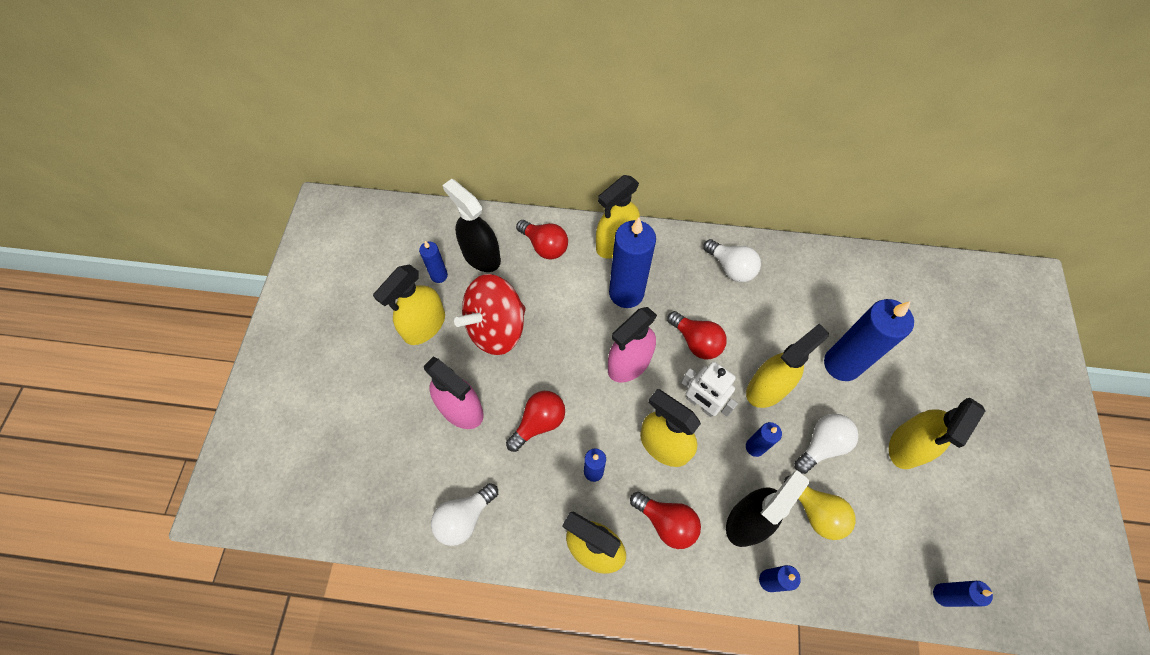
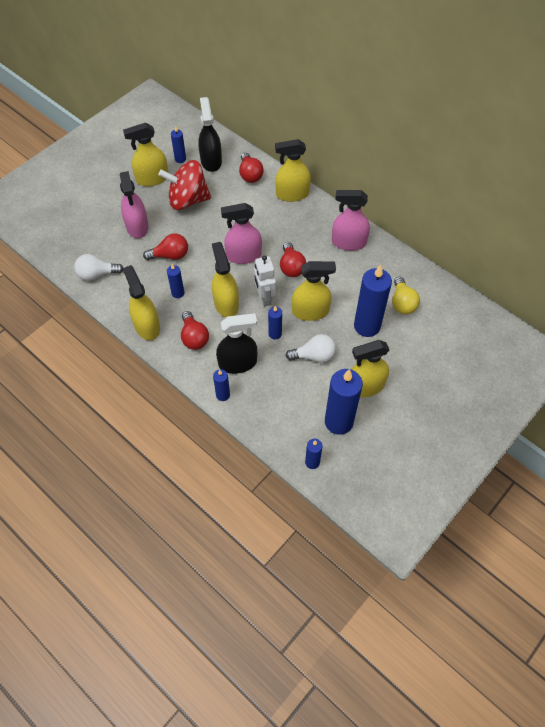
camera: 35 degrees right, 5 degrees down
blue candle [609,217,656,308] -> blue candle moved to [325,369,363,435]
white light bulb [703,239,761,282] -> pink spray bottle [332,190,370,251]
yellow light bulb [784,476,856,540] -> yellow light bulb moved to [392,277,420,314]

